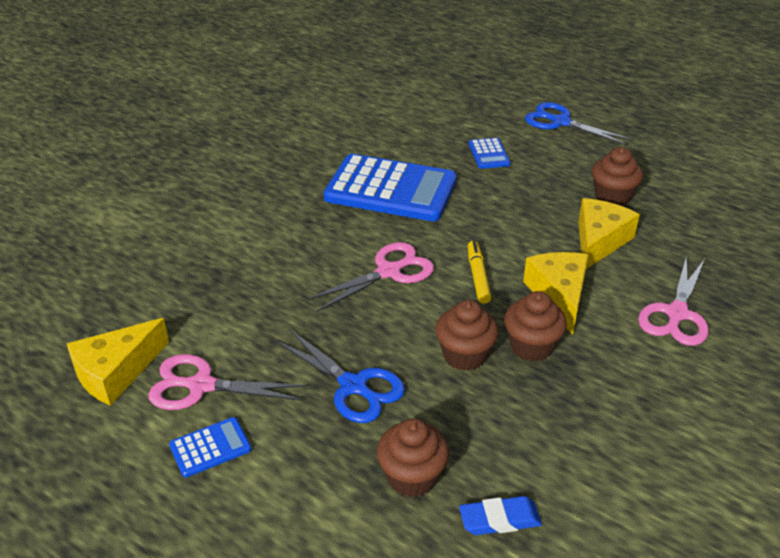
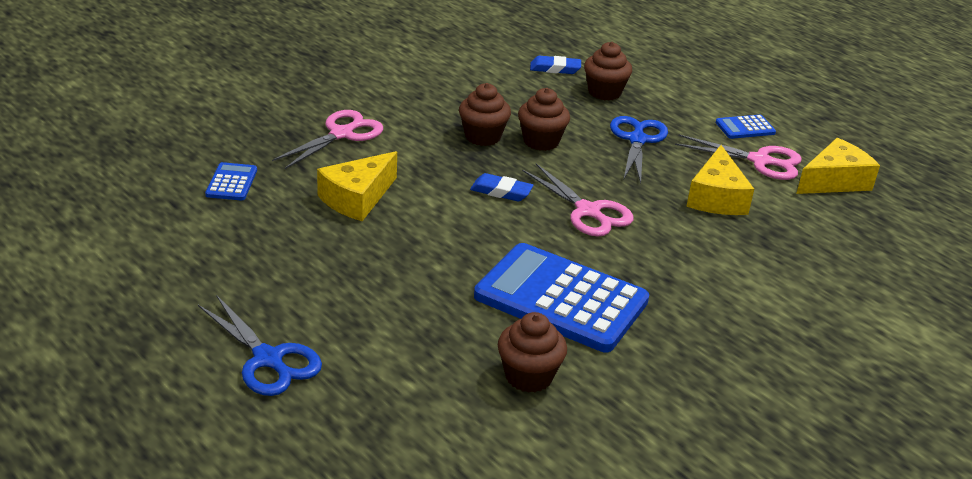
camera: 170 degrees left, 5 degrees down
blue scissors [275,329,405,423] -> blue scissors turned 45 degrees clockwise [610,116,668,183]
pink scissors [307,242,434,312] -> pink scissors turned 105 degrees counterclockwise [522,164,634,237]
yellow marker [468,241,491,304] -> blue eraser [470,173,534,201]
blue calculator [469,138,510,169] -> blue calculator moved to [205,162,257,200]
yellow cheese [523,252,588,335] -> yellow cheese moved to [686,145,754,215]
brown cupcake [592,147,643,206] -> brown cupcake moved to [498,312,567,393]

